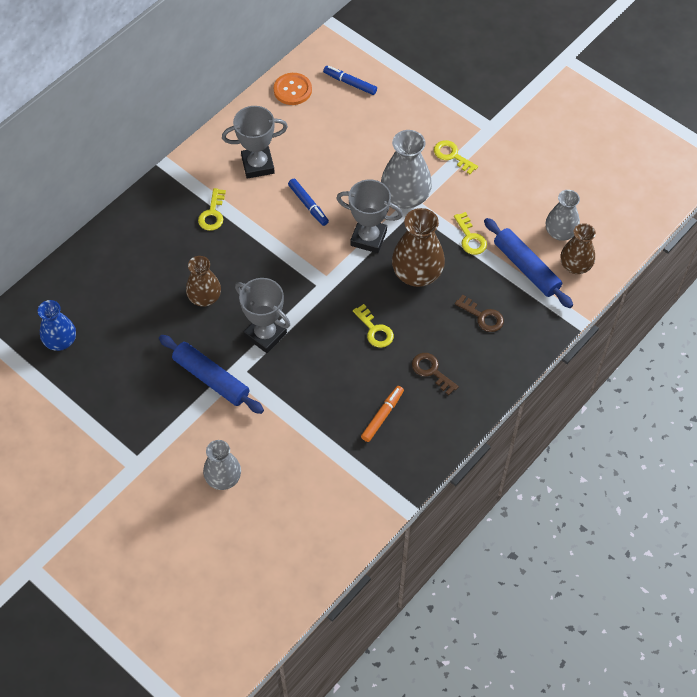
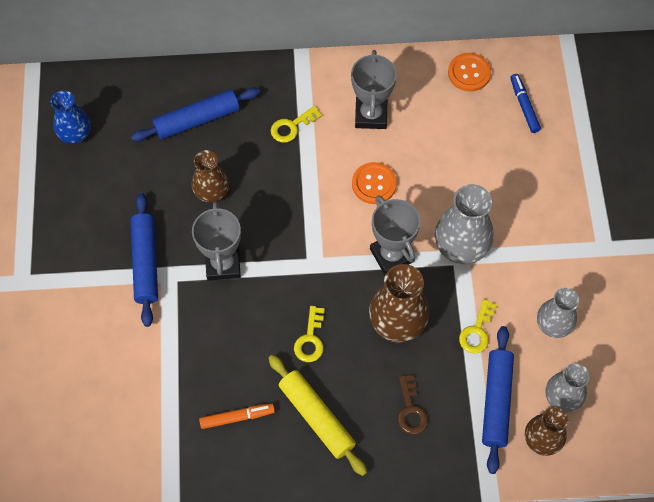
camera: 45 degrees right, 5 degrees up
grey vase [203,440,241,490] -> grey vase moved to [537,288,579,338]
grey trophy [222,106,288,179] -> grey trophy turned 60 degrees clockwise [351,50,397,129]
blue marker [288,179,329,226] -> orange button [352,162,397,204]
brown key [412,353,459,395] -> yellow rolling pin [269,355,367,476]
yellow key [434,140,478,174] -> none
none -> blue rolling pin [131,88,260,142]

